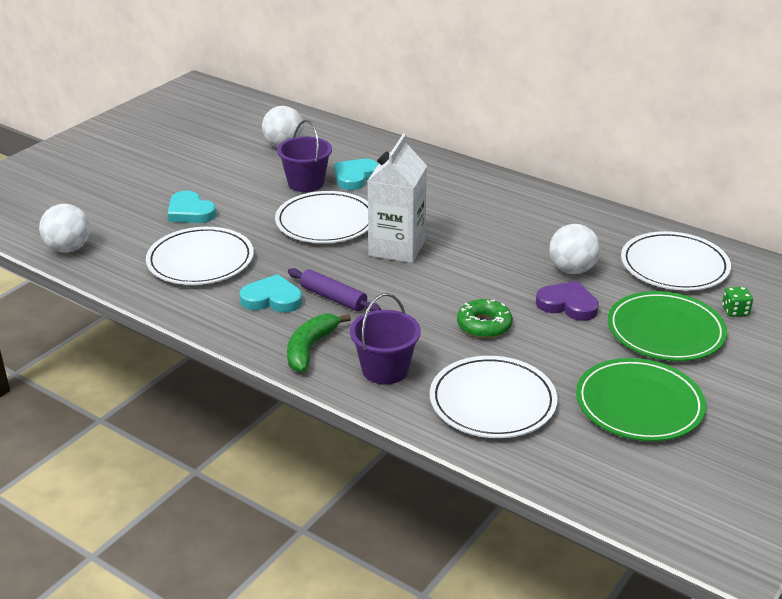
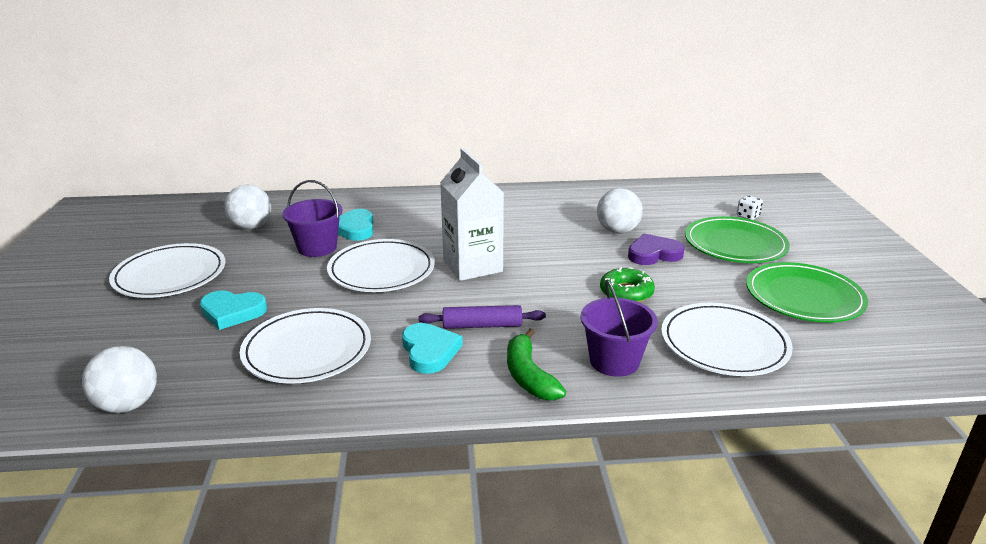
camera: 40 degrees left, 5 degrees down
turquoise heart [240,274,302,312] -> turquoise heart turned 105 degrees clockwise [402,323,463,374]
white plate [621,231,731,291] -> white plate moved to [109,243,225,298]
green dice [722,287,753,317] -> white dice [736,195,763,220]

